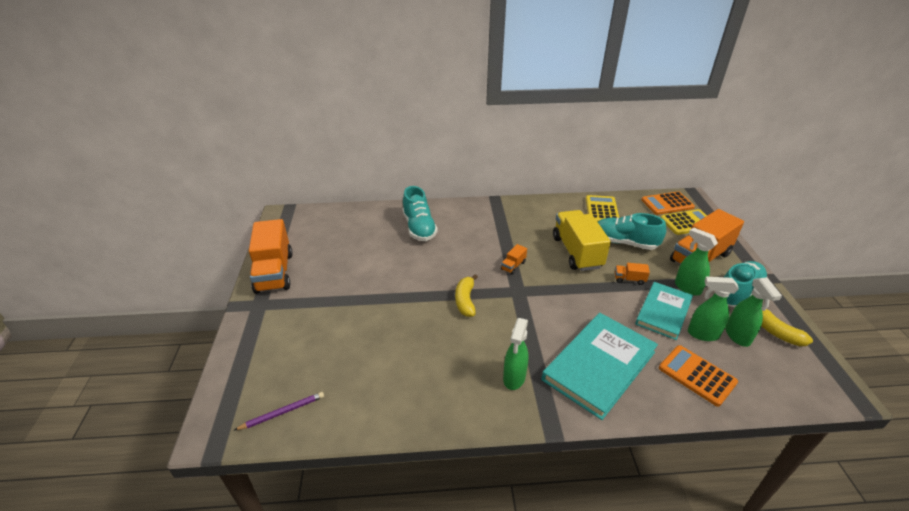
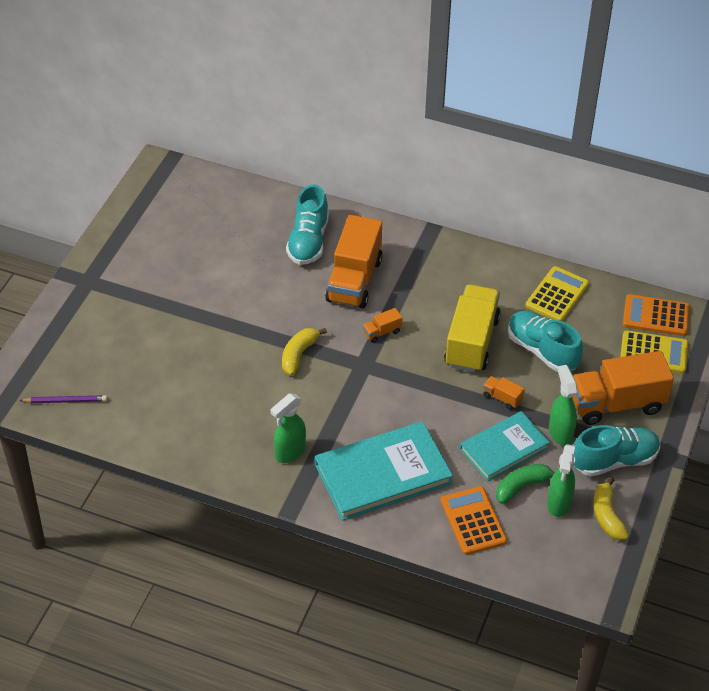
camera: 25 degrees right, 10 degrees up
orange truck [249,219,293,294] -> orange truck moved to [325,215,383,309]
green spray bottle [688,277,739,341] -> green banana [496,464,555,504]

